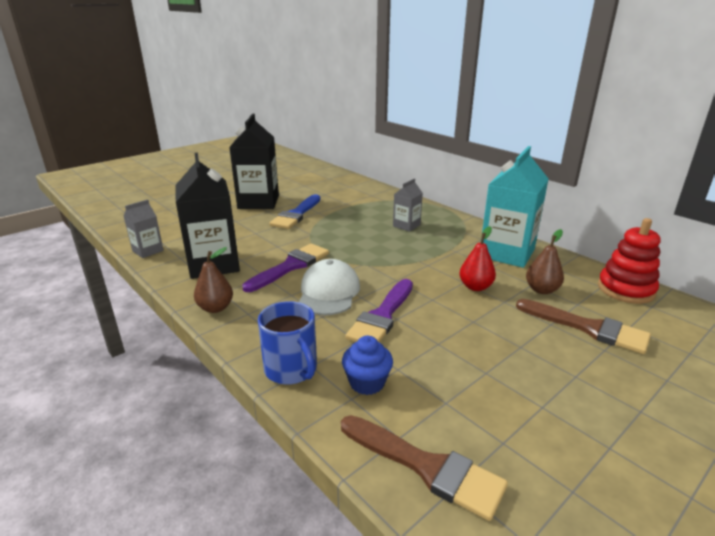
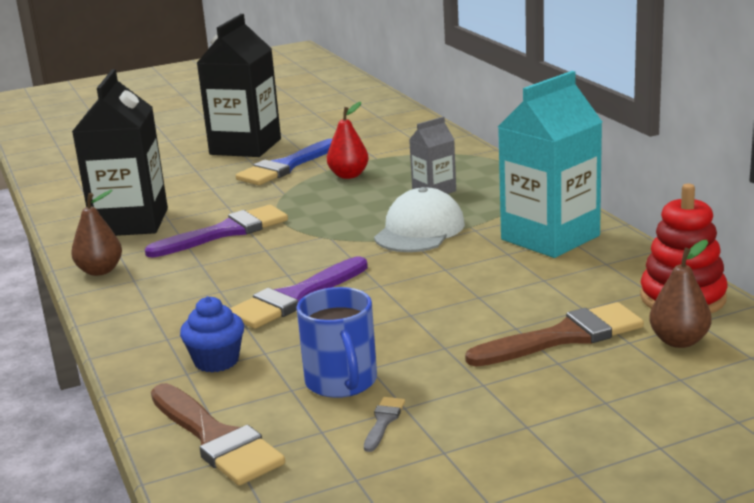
camera: 20 degrees right, 5 degrees down
grey carton [123,200,164,258] -> none
blue mug [258,301,317,385] -> blue mug moved to [297,287,377,398]
white cap [299,259,360,315] -> white cap moved to [374,187,465,252]
red pear [460,226,496,291] -> red pear moved to [327,102,369,179]
brown brush [516,299,651,354] -> brown brush turned 75 degrees counterclockwise [465,302,644,367]
brown pear [526,229,564,294] -> brown pear moved to [649,240,712,348]
none -> grey brush [364,397,405,452]

